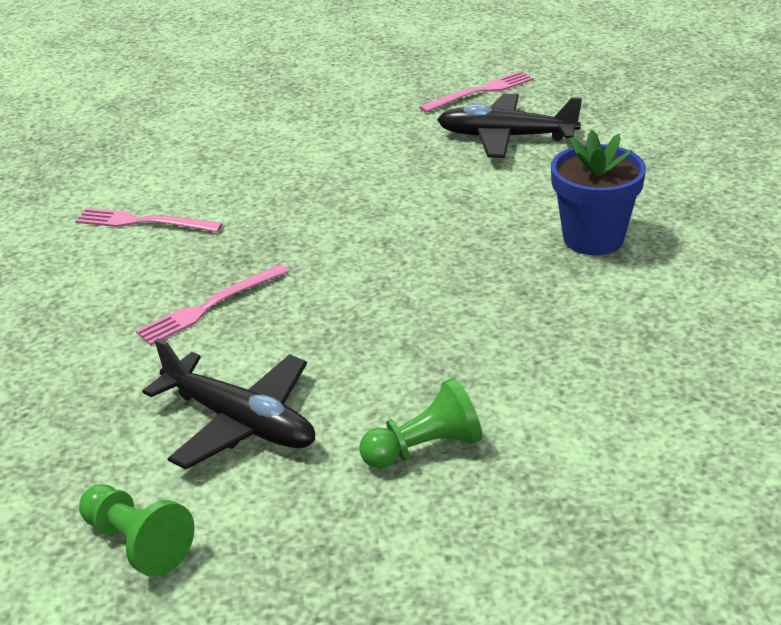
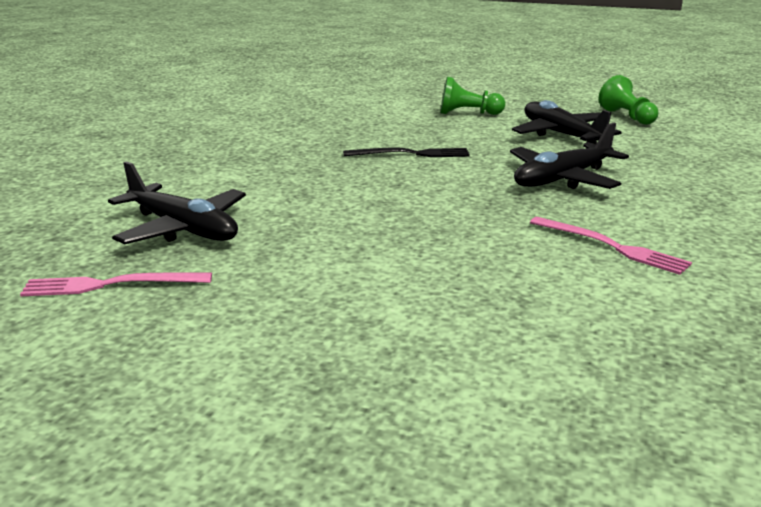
camera: 155 degrees left, 10 degrees down
pink fork [136,264,289,345] -> black plane [510,123,629,189]
blue flower pot [551,130,646,255] -> none
none -> black fork [343,147,470,157]

